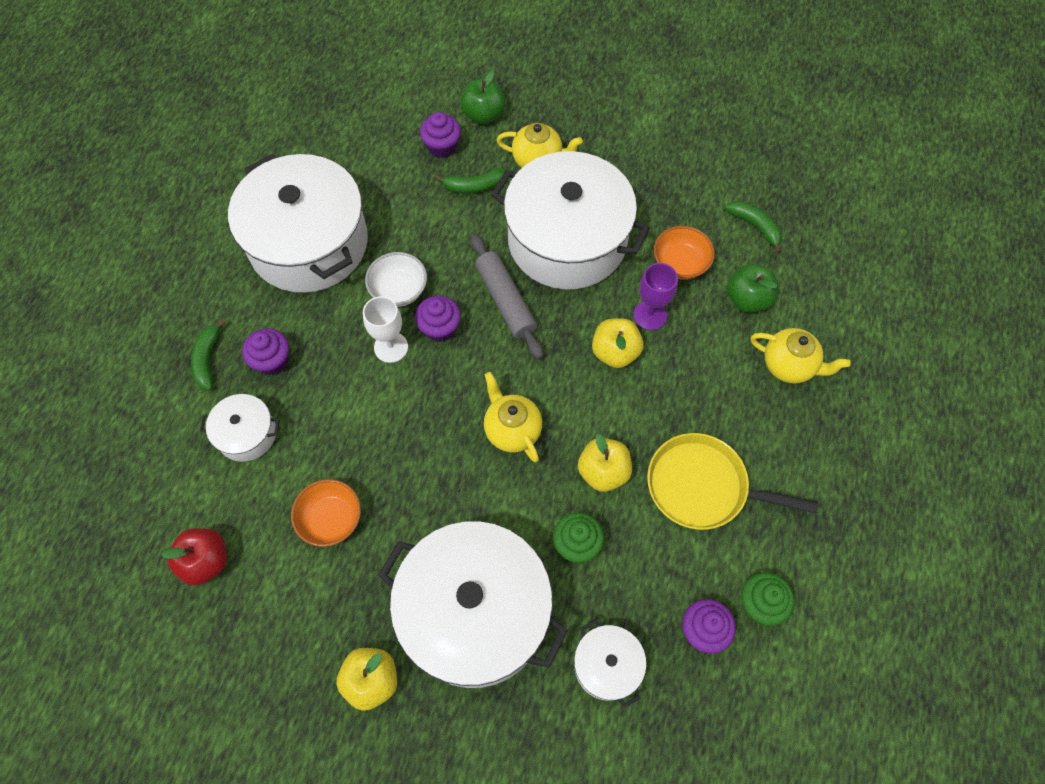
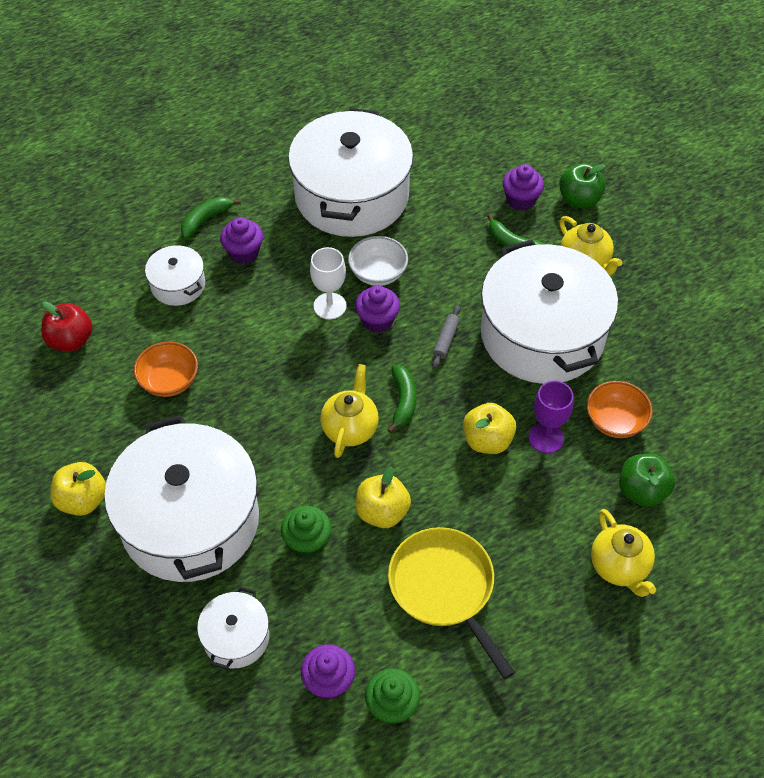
camera: 45 degrees right, 10 degrees down
grey rolling pin [470,234,543,359] -> grey rolling pin [432,305,460,369], size x0.52
green banana [725,201,782,253] -> green banana moved to [388,365,416,433]

